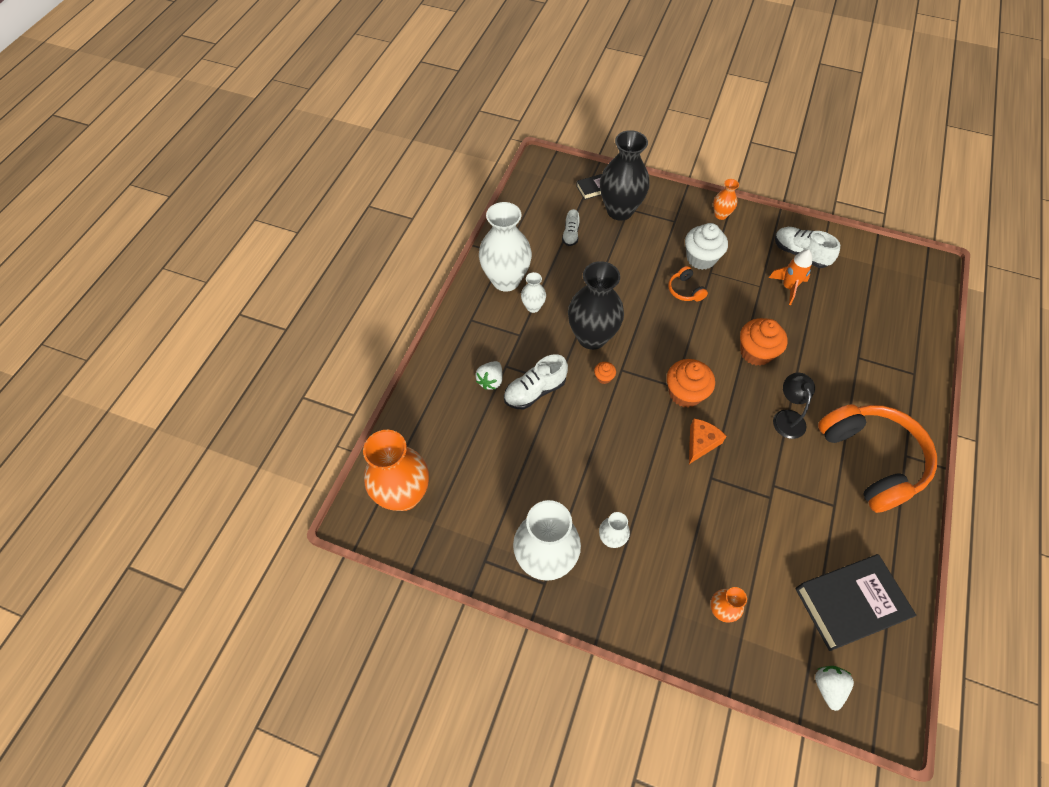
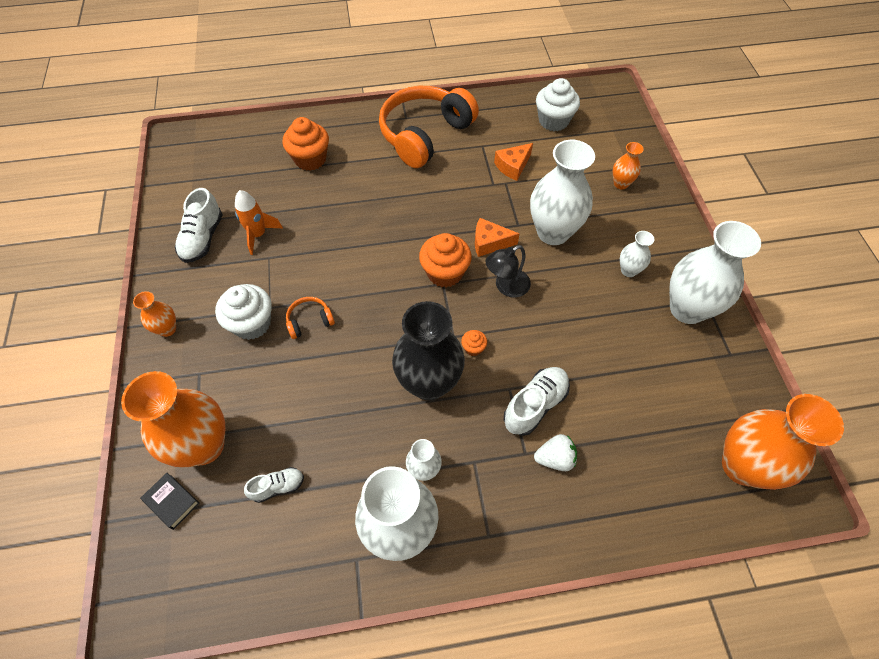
camera: 120 degrees left, 0 degrees up
white shoe [504,354,568,409] -> white shoe turned 75 degrees counterclockwise [504,367,570,436]
black vase [600,130,650,221] -> orange vase [121,371,225,467]
orange headphones [668,266,708,301] -> orange headphones turned 150 degrees counterclockwise [286,297,335,339]
orange cupcake [740,318,788,366] -> orange cupcake moved to [283,117,329,171]
black lamp [773,373,815,439] -> black lamp moved to [485,245,531,298]
black book [796,554,917,651] -> white cupcake [536,78,580,131]
white strawberry [815,666,854,711] -> none
none -> orange cheese [494,143,533,181]
none -> white vase [530,140,595,245]

